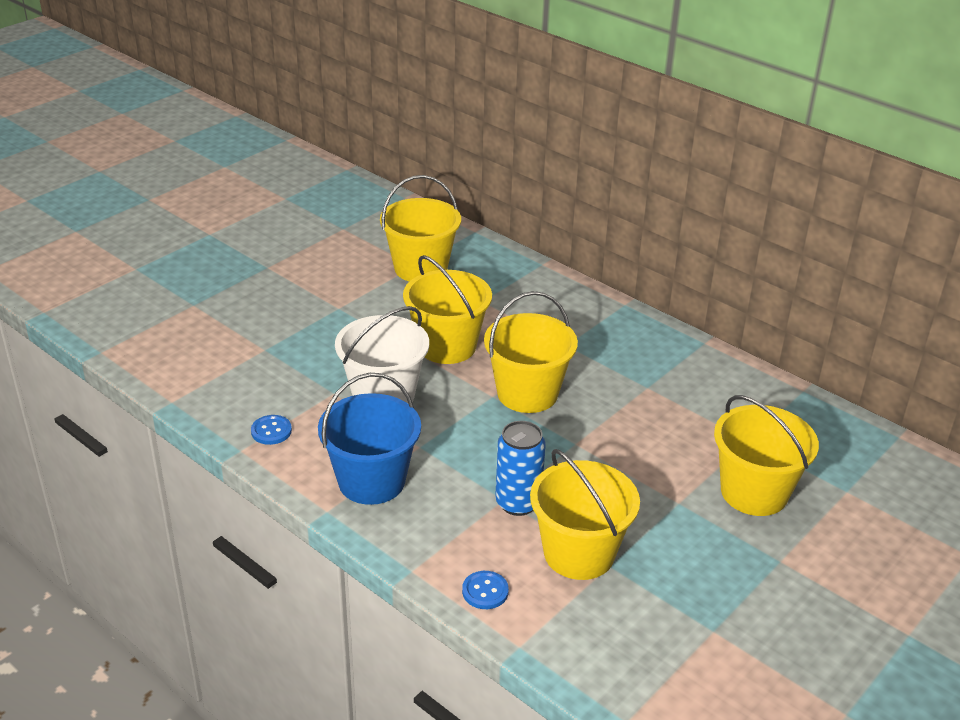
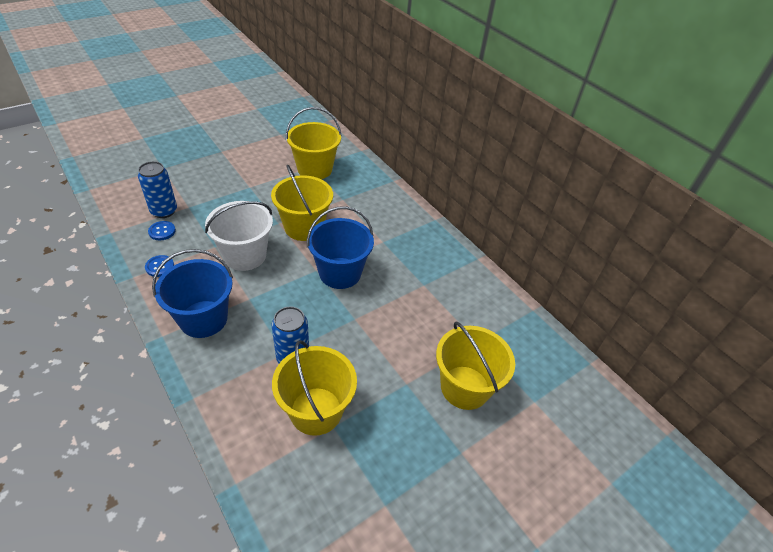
camera: 10 degrees right, 10 degrees up
blue button [462,571,509,609] -> blue button moved to [148,221,176,240]
yellow bucket [484,291,578,413] -> blue bucket [307,206,374,289]
none -> blue can [138,161,177,218]

